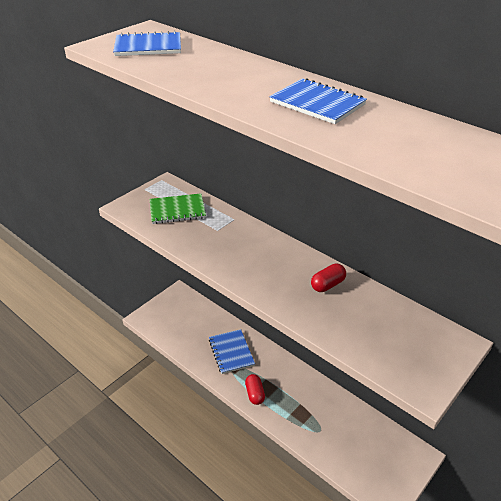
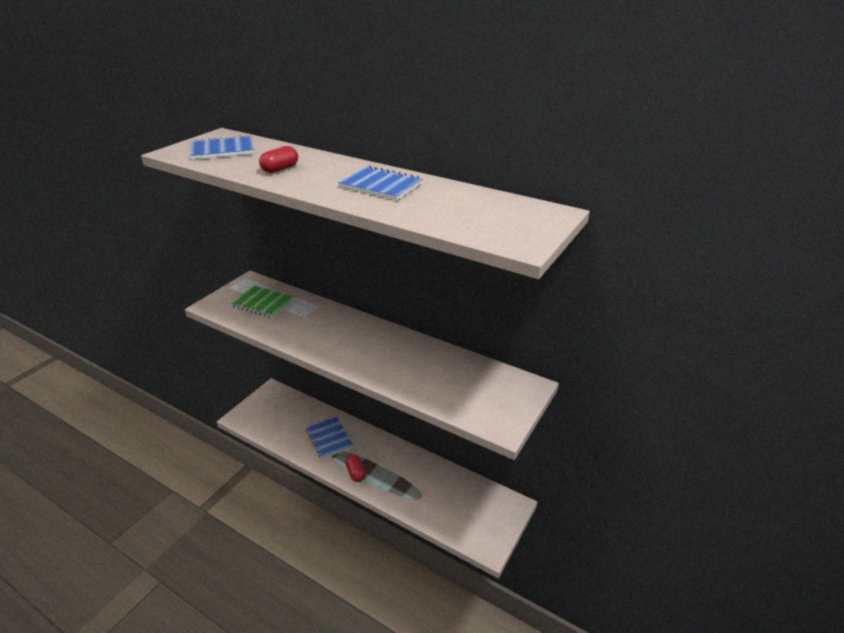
camera: 10 degrees left, 5 degrees down
green notebook [150,193,206,224] -> green notebook turned 45 degrees clockwise [231,286,295,318]
red capsule [311,264,346,292] -> red capsule moved to [259,146,298,173]

